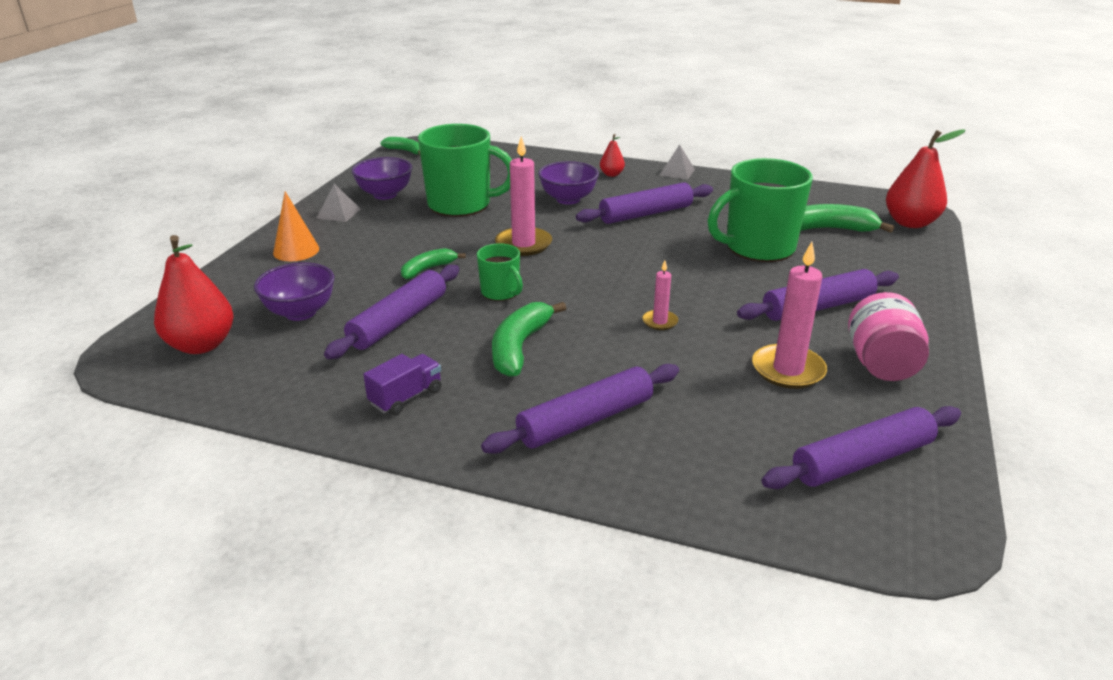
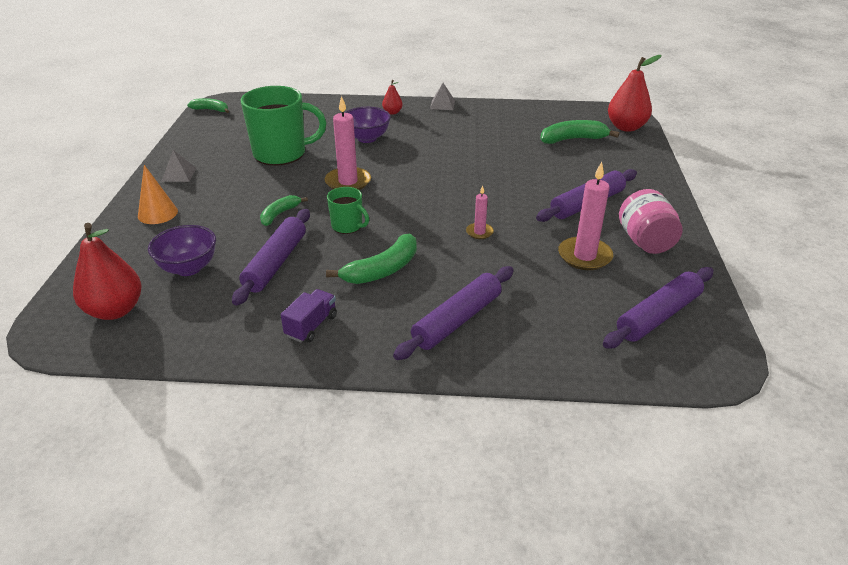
camera: 15 degrees left, 5 degrees up
purple bowl [352,157,412,200] -> none
green banana [492,302,566,377] -> green banana turned 135 degrees counterclockwise [326,234,417,284]
purple rolling pin [576,182,713,224] -> none
green mug [708,158,813,262] -> none

